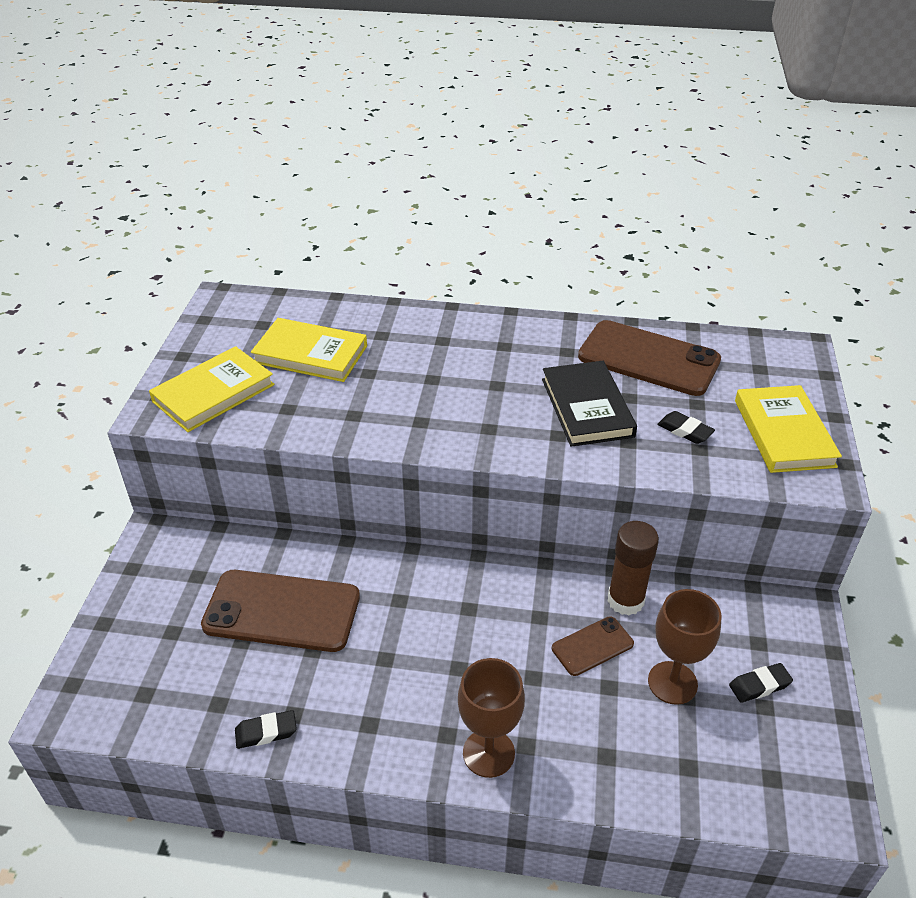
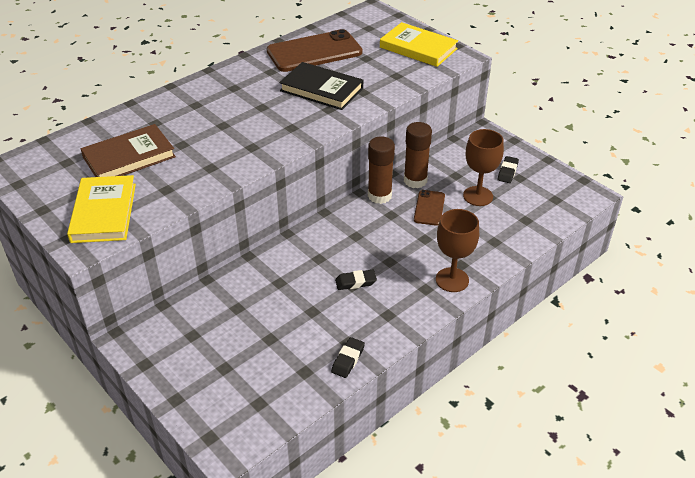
camera: 50 degrees left, 0 degrees up
brown phone [201,570,360,652] -> none
yellow book [251,318,367,382] -> brown book [81,124,176,177]
black eraser [657,411,715,444] -> black eraser moved to [335,270,377,290]
none -> brown glue stick [368,136,395,204]

